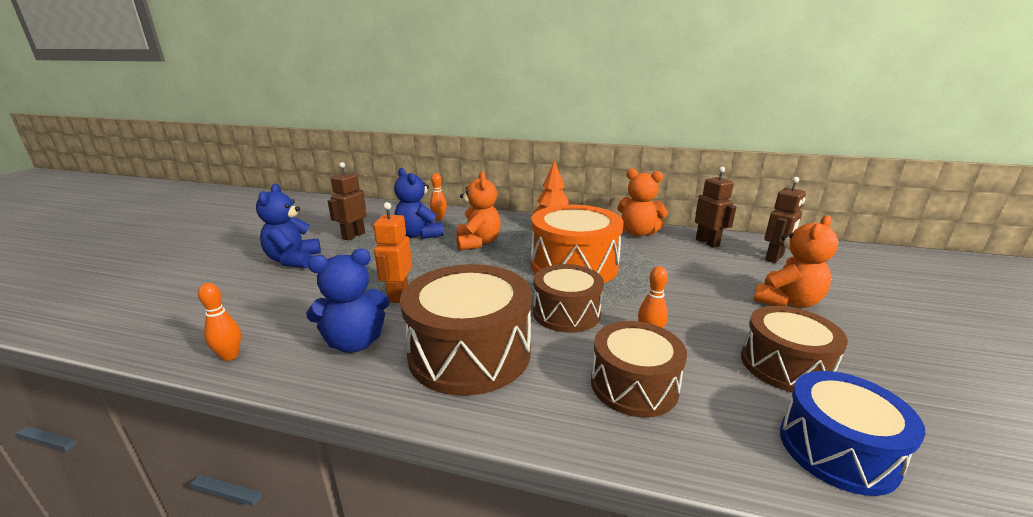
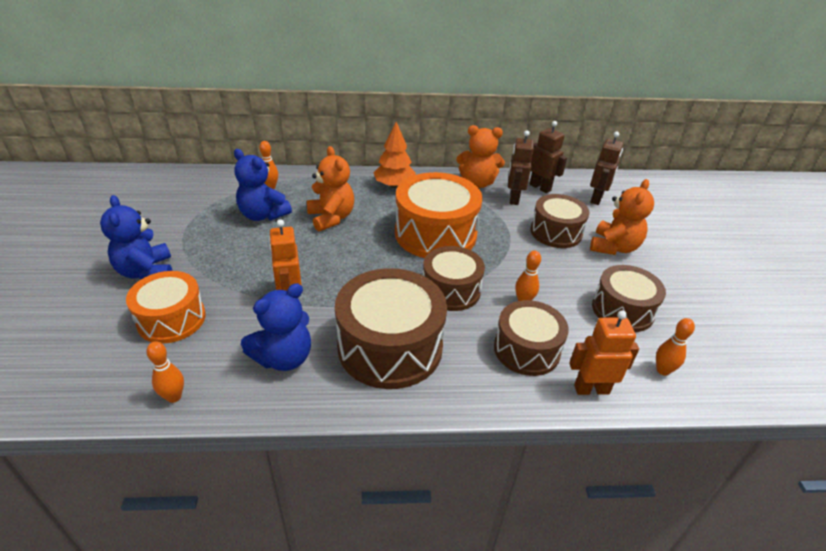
camera: 20 degrees left, 15 degrees up
brown robot [328,162,366,241] -> brown robot moved to [508,130,534,205]
blue drum [780,371,926,496] -> orange bowling pin [656,318,695,376]
none -> orange drum [126,271,206,344]
none -> brown drum [530,194,590,248]
none -> orange robot [569,310,639,395]

